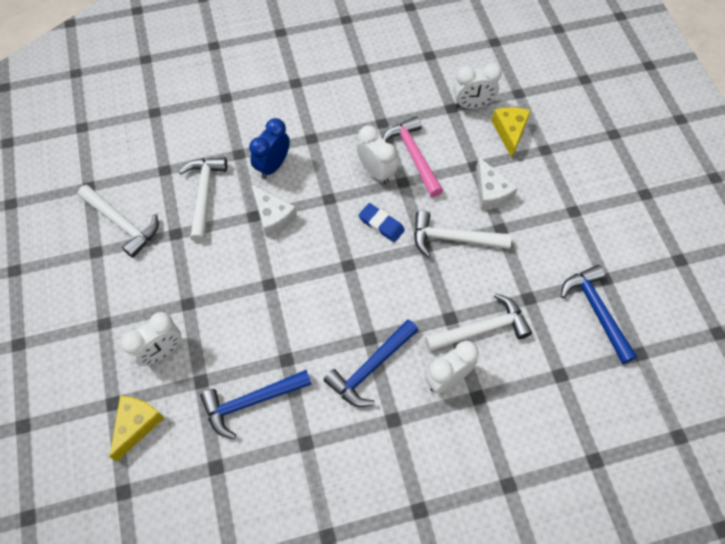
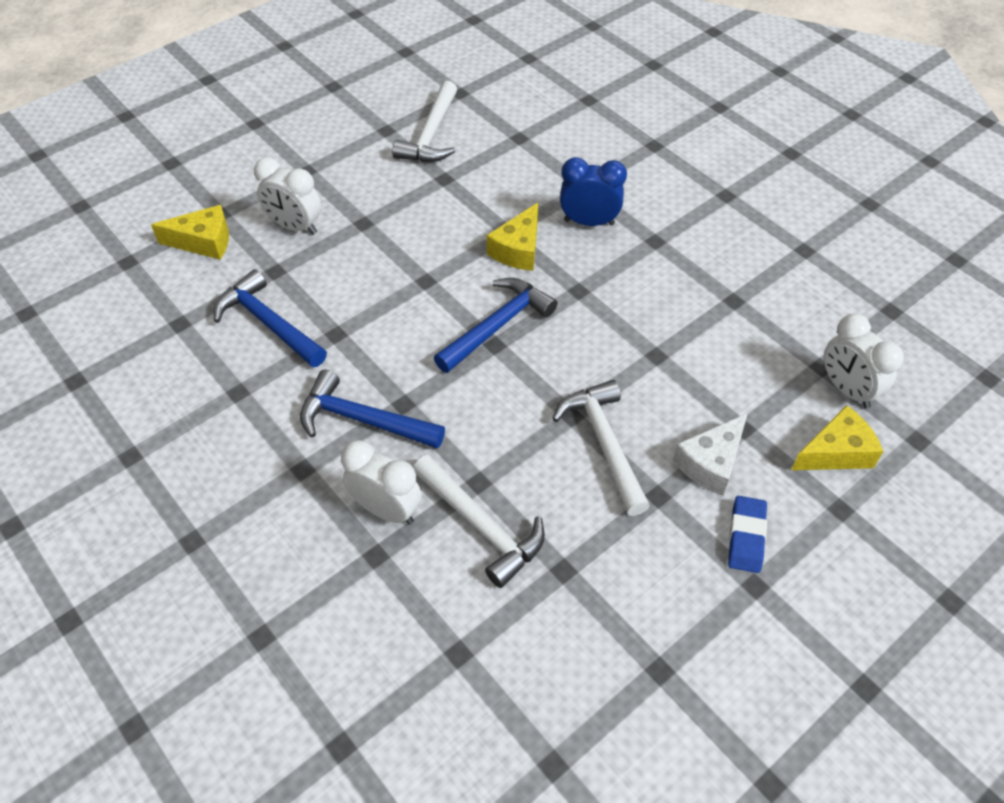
camera: 65 degrees right, 10 degrees down
white hammer [179,157,227,242] -> none
white cheese [251,185,297,237] -> yellow cheese [486,202,538,271]
white clock [357,125,397,184] -> none
blue eraser [359,203,405,242] -> blue eraser moved to [728,496,767,573]
pink hammer [382,116,443,197] -> none
blue hammer [561,265,637,364] -> blue hammer moved to [434,278,558,373]

